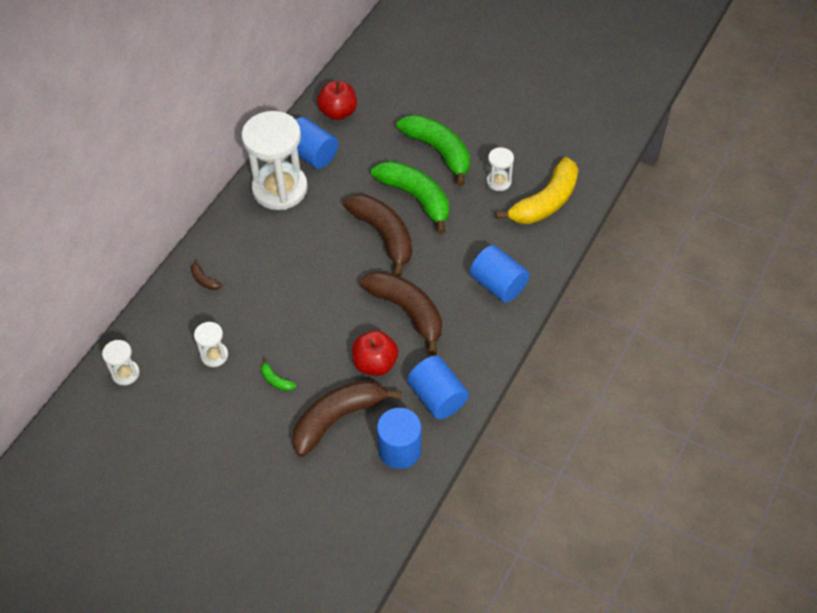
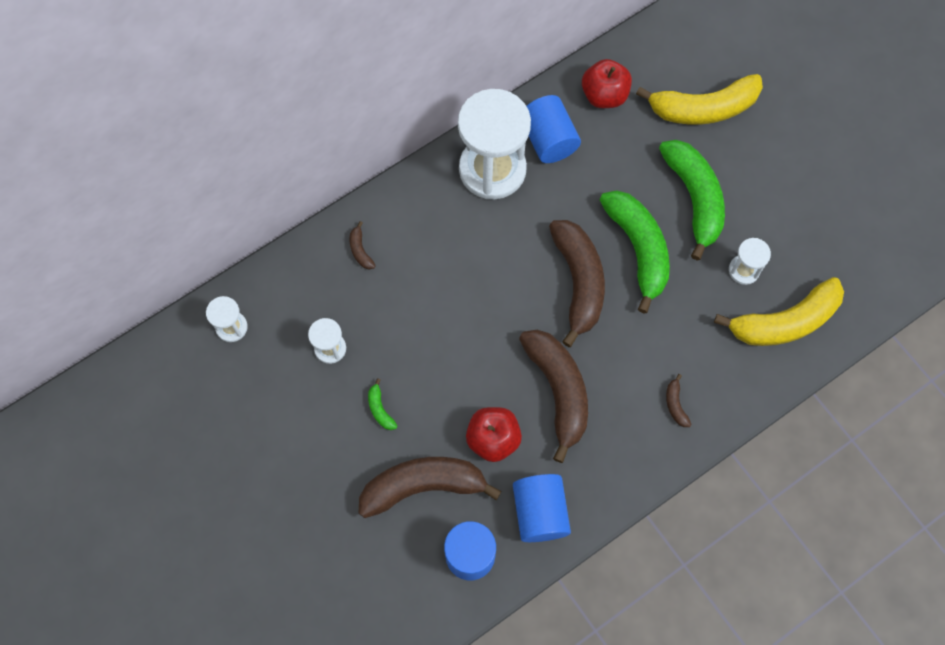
camera: 25 degrees right, 15 degrees up
blue cylinder [470,245,530,303] -> brown banana [666,374,692,427]
none -> yellow banana [636,74,763,125]

